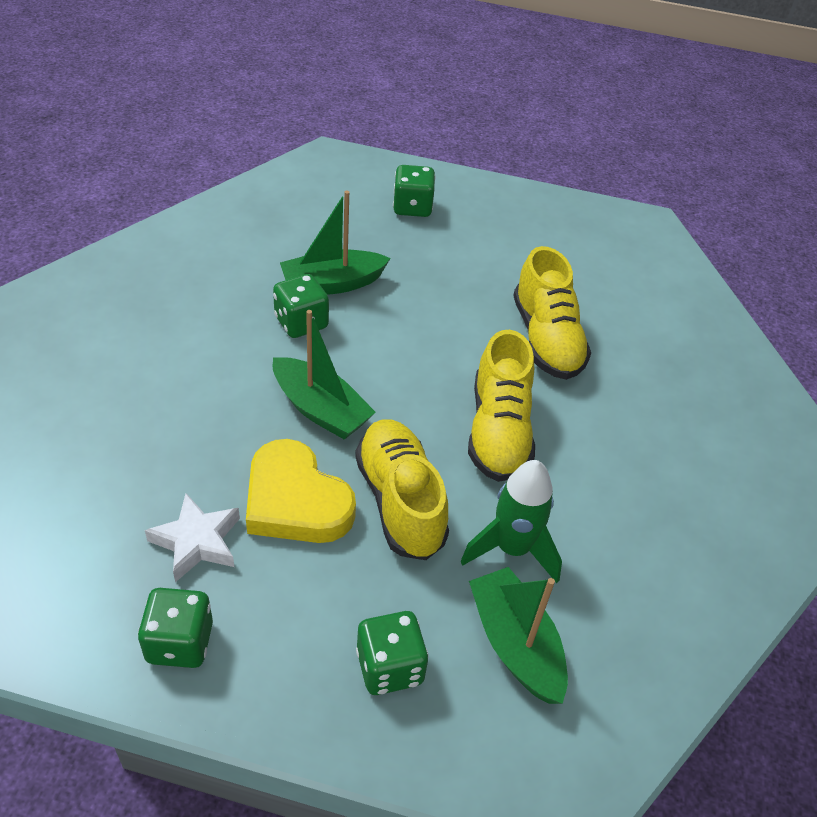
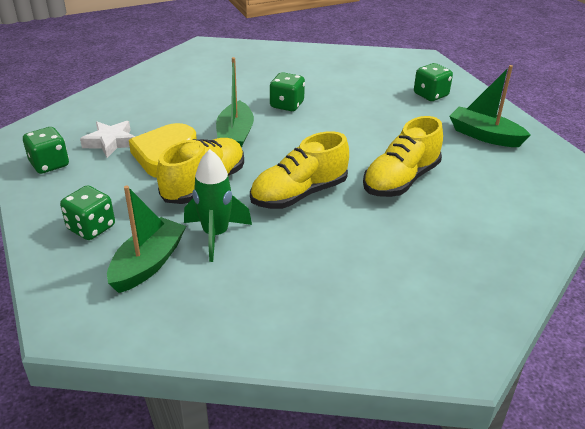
camera: 55 degrees right, 10 degrees down
green boat [280,191,391,295] -> green boat moved to [450,65,531,147]

